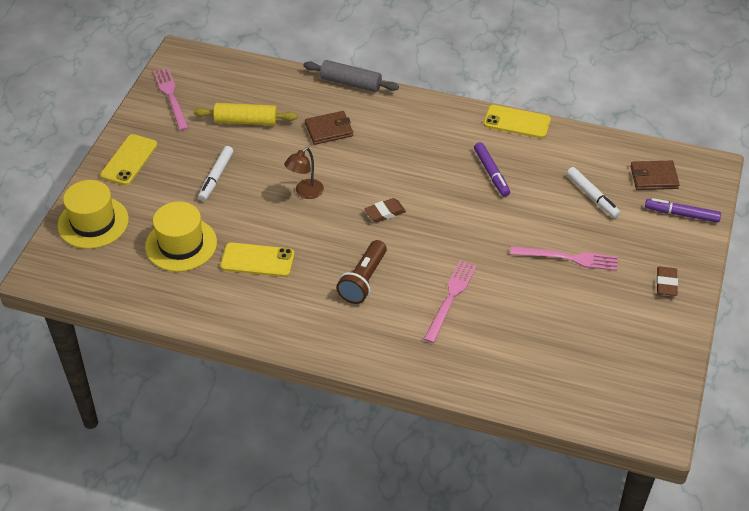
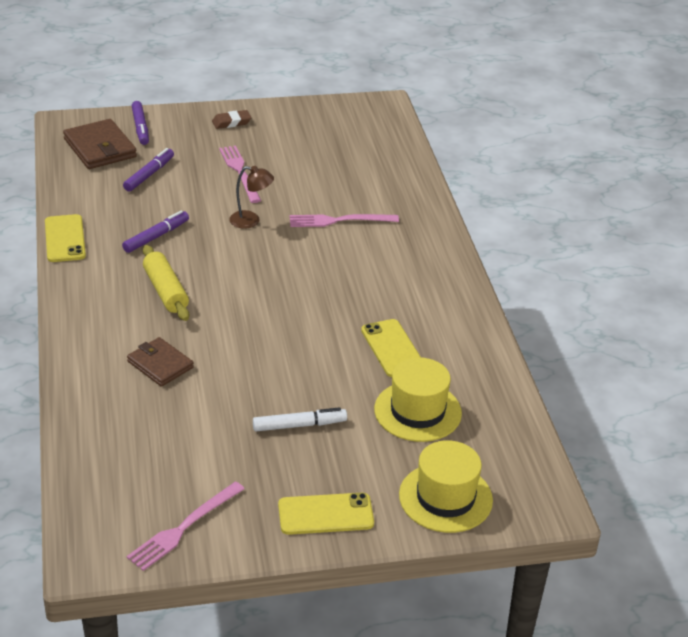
camera: 120 degrees left, 10 degrees down
yellow rolling pin [194,103,297,126] -> yellow rolling pin moved to [143,245,189,321]
brown lamp [284,147,324,199] -> brown lamp moved to [229,166,274,229]
grey rolling pin [304,60,399,92] -> none
brown flashlight [336,240,387,304] -> none
brown eraser [364,198,406,222] -> none
white marker [567,167,621,218] -> purple marker [123,148,174,192]
brown wallet [630,161,680,190] -> brown wallet [63,119,137,169], size x1.50

